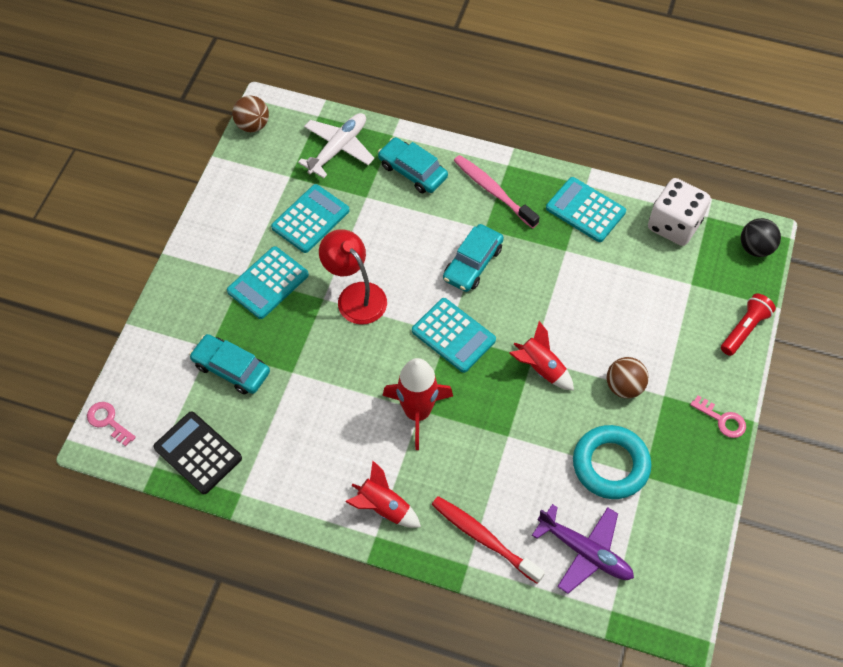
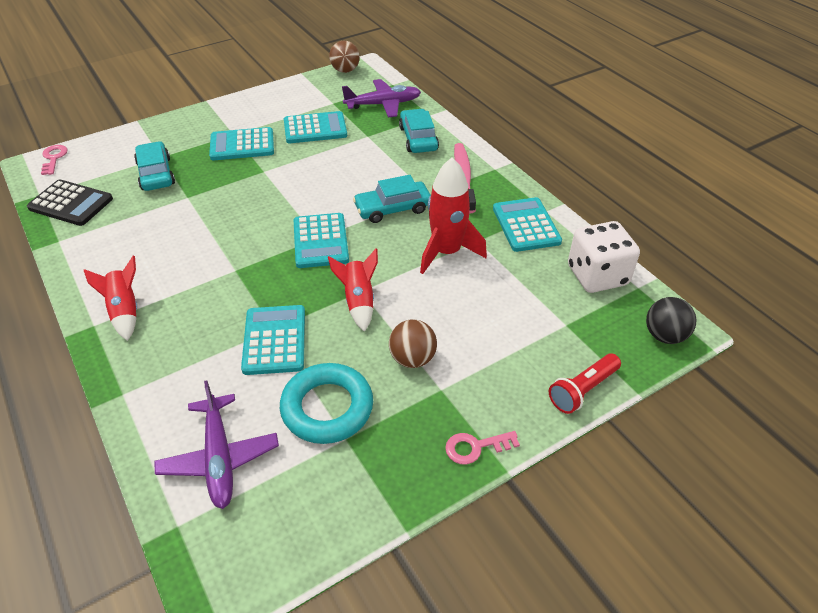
camera: 40 degrees right, 15 degrees down
black calculator [153,411,242,494] -> black calculator turned 120 degrees clockwise [27,179,113,226]
white plane [298,113,375,178] -> purple plane [342,79,421,118]
red lamp [319,229,387,324] -> none
red rocket [383,358,453,450] -> red rocket moved to [420,157,487,274]
red toothbrush [432,496,545,584] -> none
pink key [690,395,746,438] -> pink key turned 90 degrees clockwise [445,431,520,465]
red flashlight [721,294,776,356] -> red flashlight turned 150 degrees clockwise [549,353,621,414]
none -> turquoise calculator [241,305,305,375]

